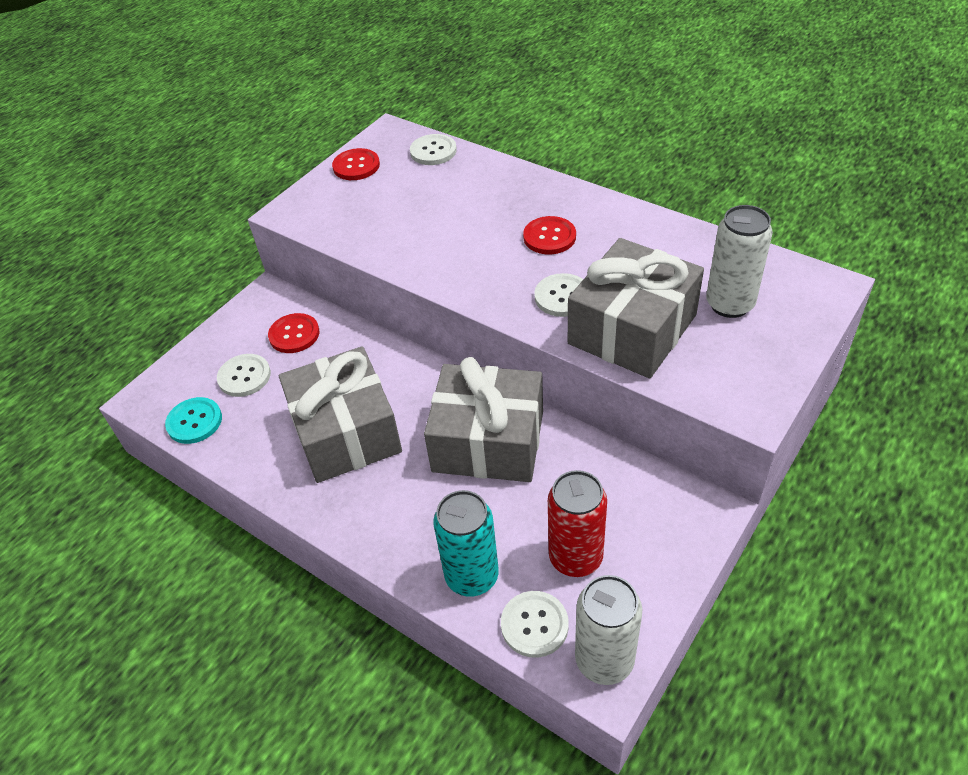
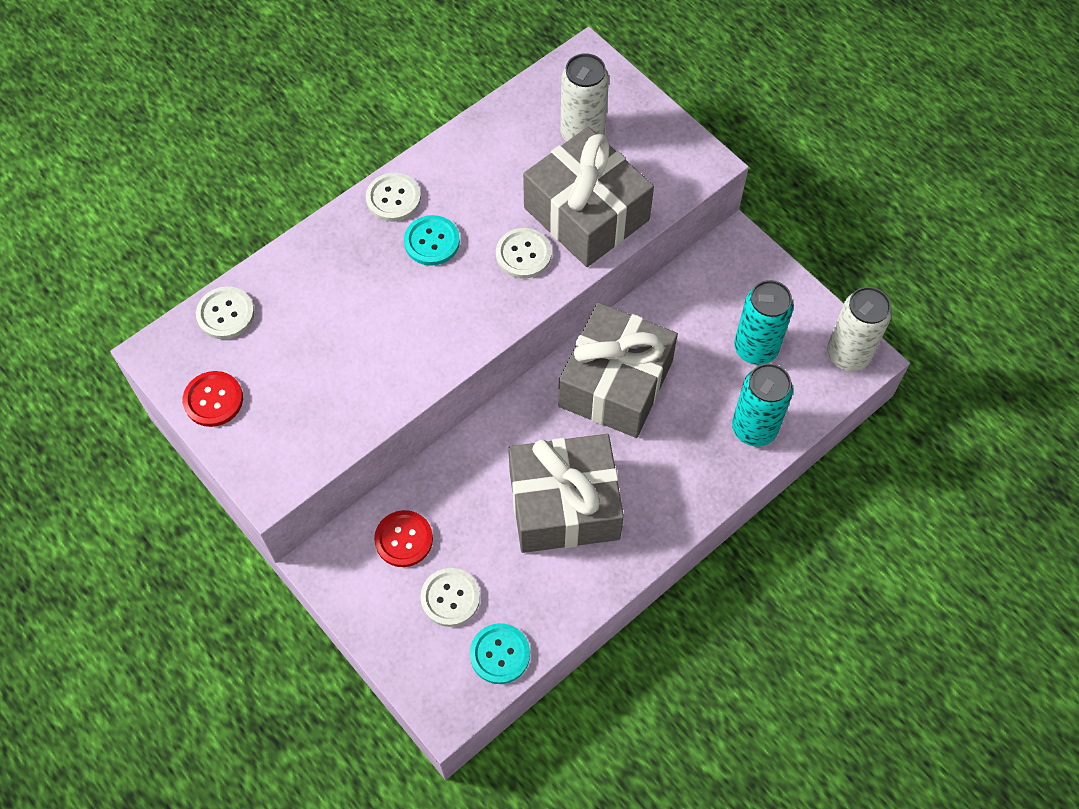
camera: 80 degrees left, 15 degrees up
white button [501,591,569,658] -> white button moved to [366,173,421,222]
red button [523,216,576,254] -> turquoise button [404,215,460,266]
red can [548,470,607,577] -> turquoise can [734,280,794,365]

